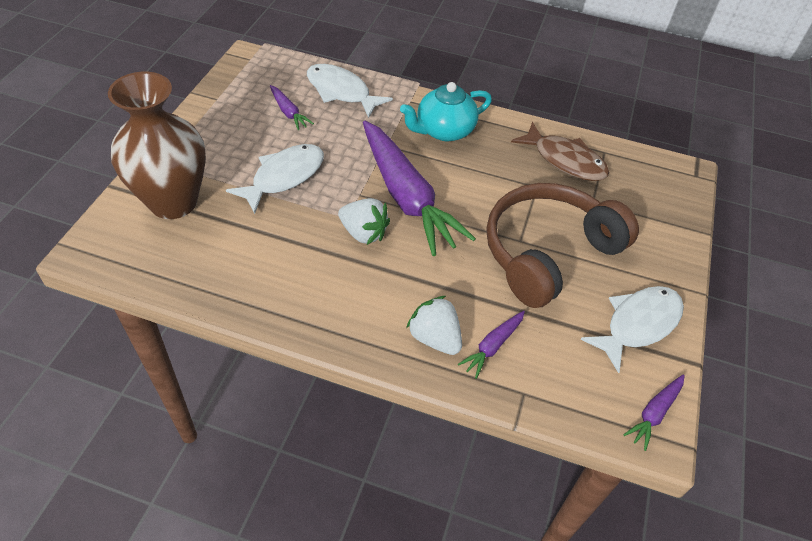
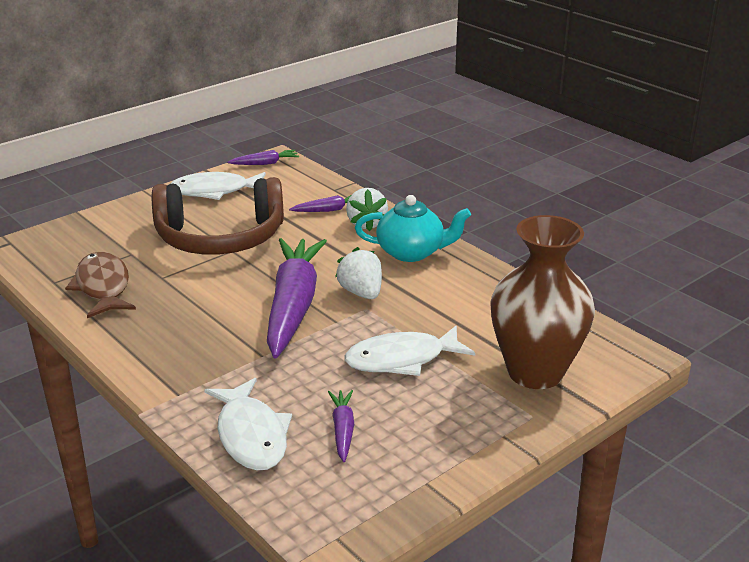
camera: 145 degrees left, 20 degrees down
turquoise teapot [400,82,492,141] -> turquoise teapot moved to [355,195,471,262]

